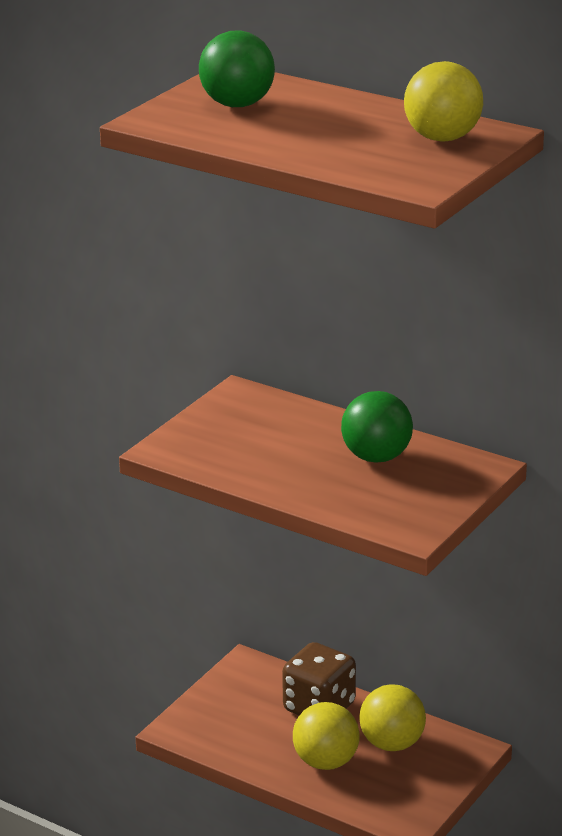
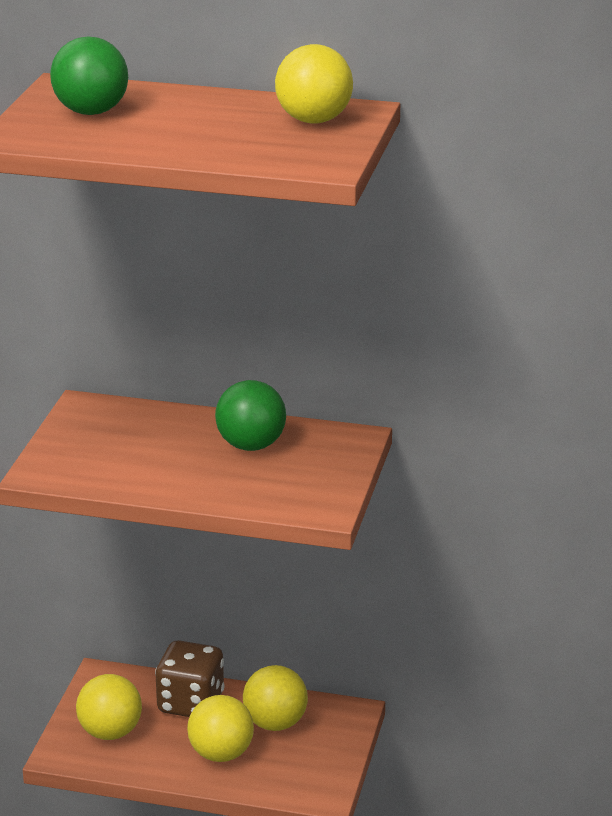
camera: 20 degrees left, 0 degrees up
none -> yellow ball [76,674,142,740]

